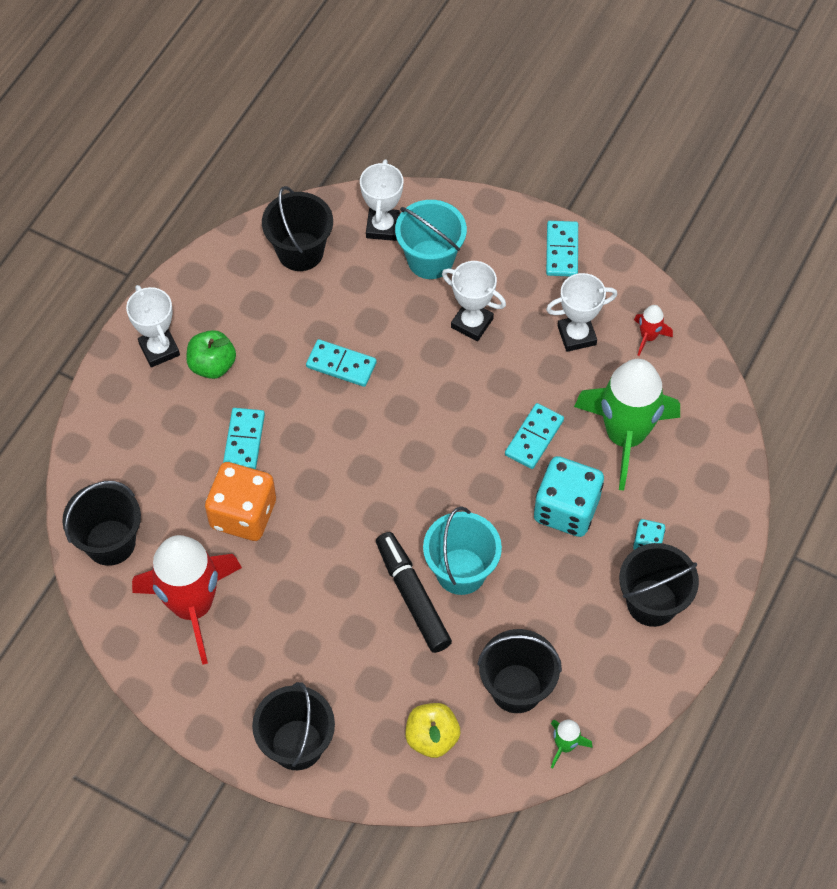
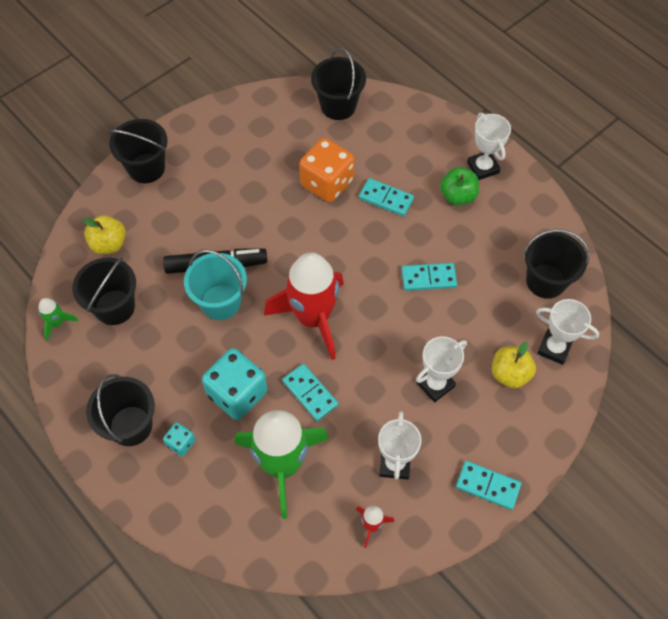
camera: 110 degrees right, 0 degrees up
white trophy [126,285,180,367] -> white trophy turned 75 degrees clockwise [467,113,511,180]
red rocket [132,535,242,665] -> red rocket moved to [264,252,344,360]
turquoise domino [306,339,377,387] -> turquoise domino turned 45 degrees clockwise [401,263,457,291]
turquoise bucket [395,200,467,279] -> yellow apple [492,342,536,389]

